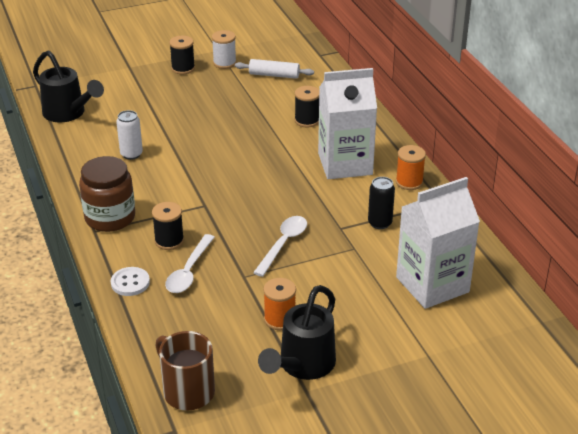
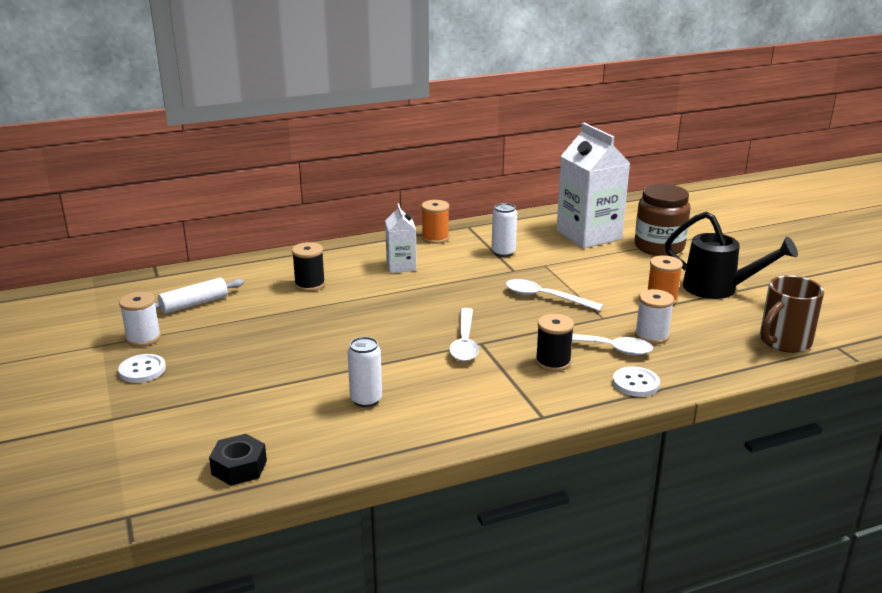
camera: 90 degrees left, 10 degrees down
black watering can [33,50,104,122] -> black nut [209,434,267,486]
brown jar [79,156,135,232] -> brown jar moved to [635,184,691,256]
black spool [169,36,195,74] -> white button [118,354,166,383]
white rolling pin [235,59,314,79] -> white rolling pin turned 45 degrees clockwise [155,278,244,314]
white carton [318,68,377,179] -> white carton [385,204,417,273], size x0.53
black can [368,177,395,229] -> white can [492,203,517,257]
none -> white spoon [449,308,479,361]
none -> white spool [635,289,674,344]

